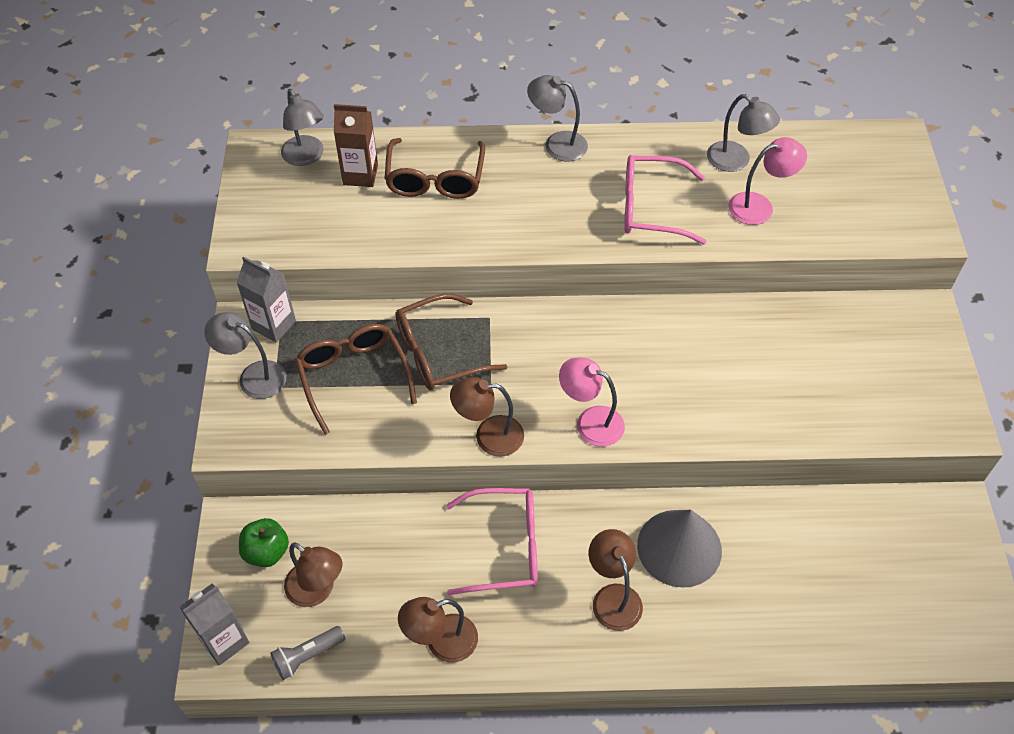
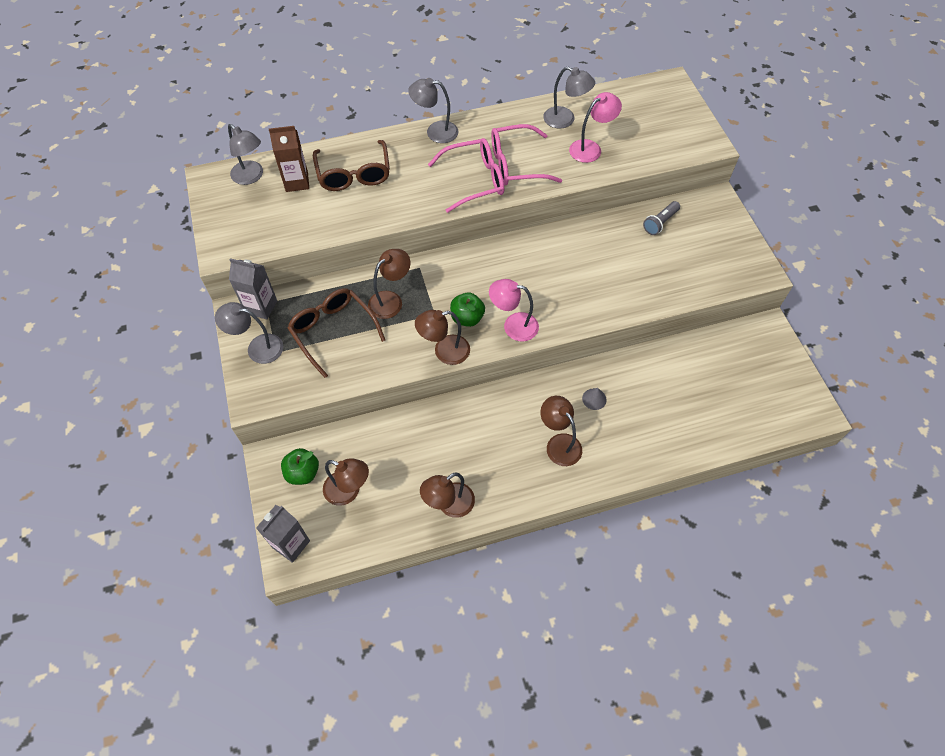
camera: 15 degrees left, 5 degrees up
grey flashlight [270,626,345,680] -> grey flashlight moved to [643,201,680,235]
brown glasses [395,294,508,390] -> brown lamp [368,249,410,319]
pink glasses [446,488,538,595] -> pink glasses moved to [428,138,504,213]
grey cone [637,510,722,588] -> grey cone [582,388,607,410], size x0.40
none -> green apple [450,292,485,327]

